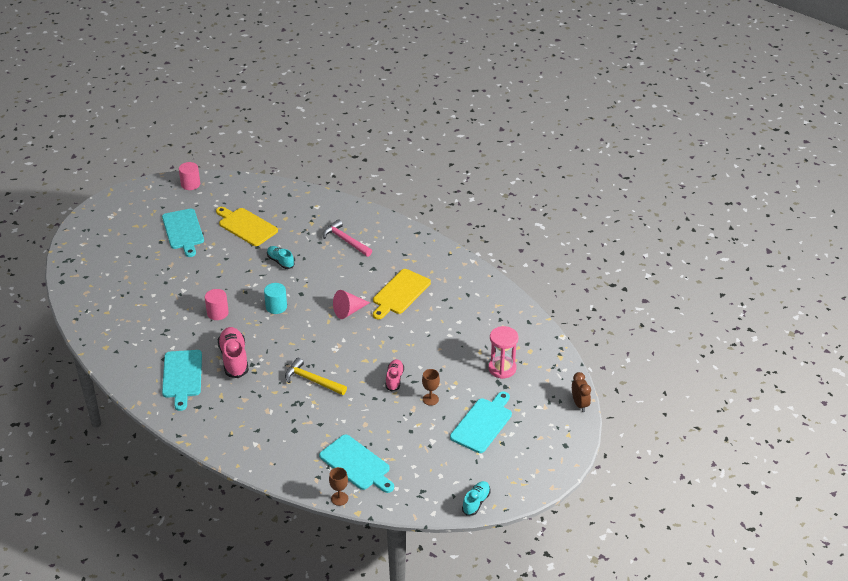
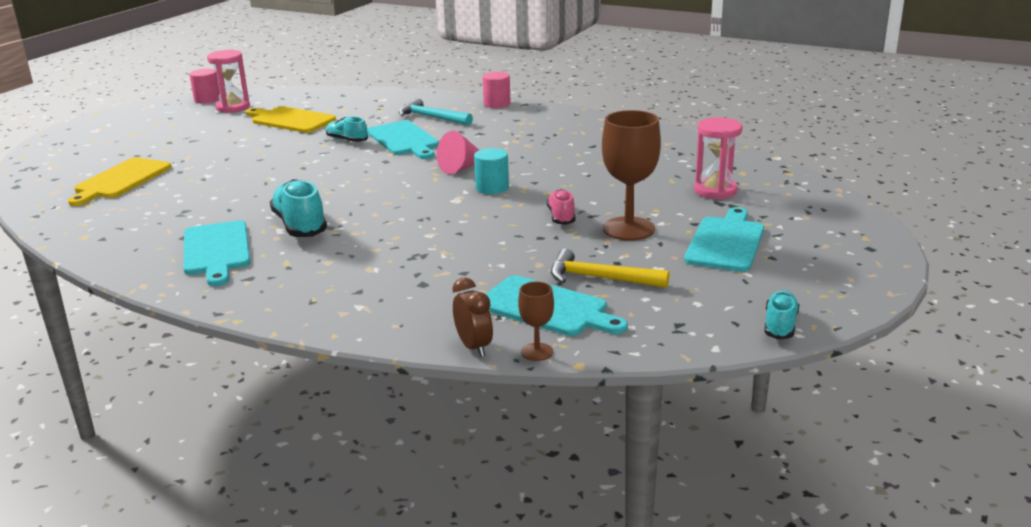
camera: 10 degrees left, 15 degrees down
turquoise cutting board [162,208,204,257] -> turquoise cutting board moved to [367,120,439,159]
pink cylinder [205,289,229,320] -> pink cylinder moved to [483,72,511,108]
pink shoe [218,327,249,378] -> turquoise shoe [270,179,327,237]
turquoise cylinder [264,283,287,314] -> turquoise cylinder moved to [474,148,509,194]
yellow hammer [285,358,347,395] -> yellow hammer moved to [551,248,669,288]
pink hammer [323,219,372,257] -> turquoise hammer [399,98,473,126]
yellow cutting board [373,269,431,319] -> yellow cutting board moved to [68,157,171,206]
brown goblet [422,369,440,406] -> brown goblet [602,110,661,240], size x2.01
brown clock [572,372,591,412] -> brown clock moved to [453,278,493,357]
none -> pink hourglass [207,50,250,113]

